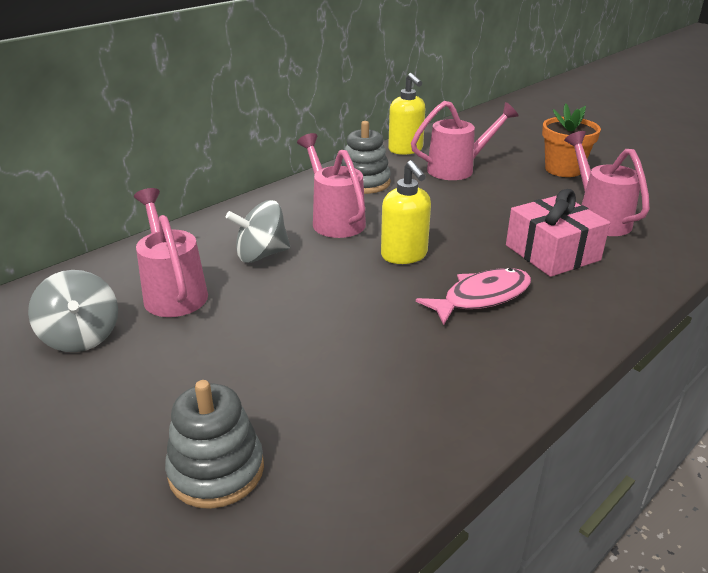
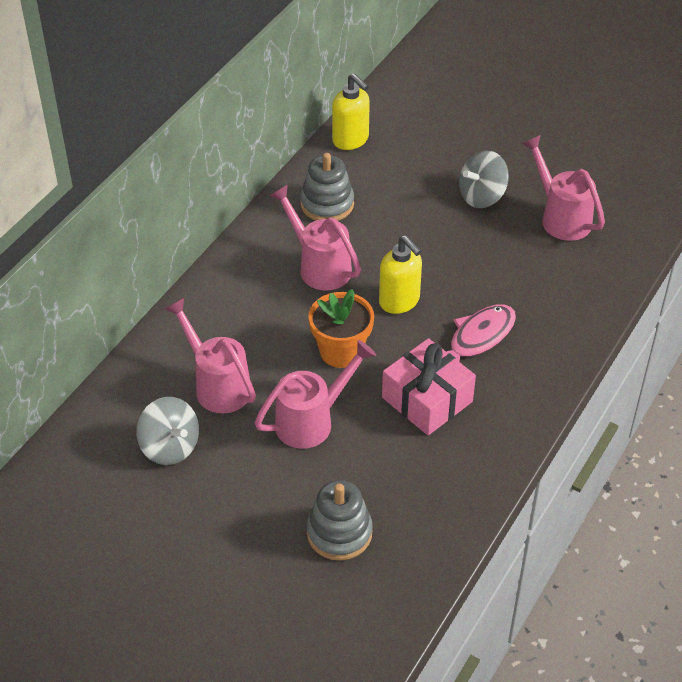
camera: 15 degrees left, 15 degrees up
grey spinning top [226,200,290,263] -> grey spinning top moved to [459,151,509,208]
pink watering can [411,101,519,180] -> pink watering can moved to [255,340,376,449]
pink gift [506,189,610,277] -> pink gift moved to [382,338,476,435]
orange flower pot [542,103,601,177] -> orange flower pot moved to [308,289,374,368]

